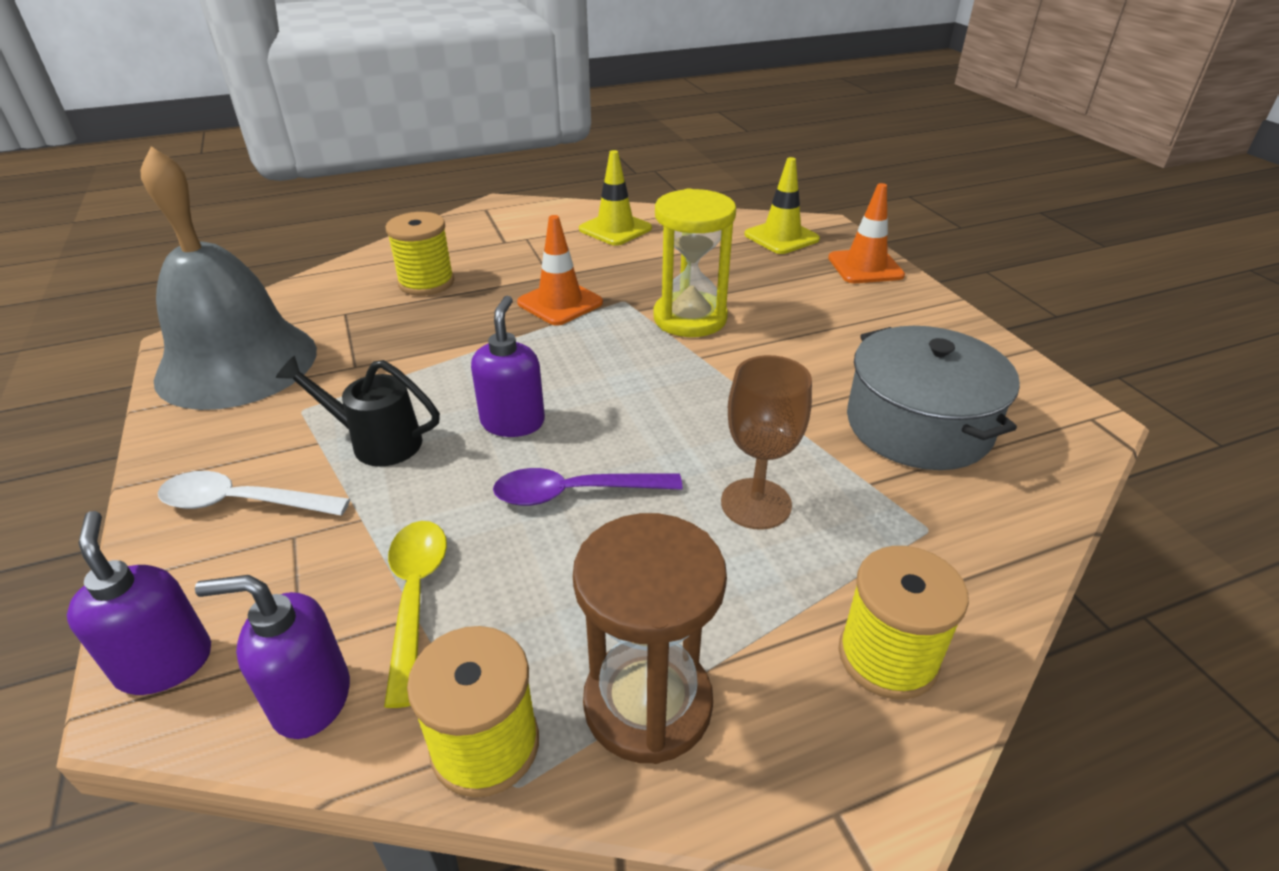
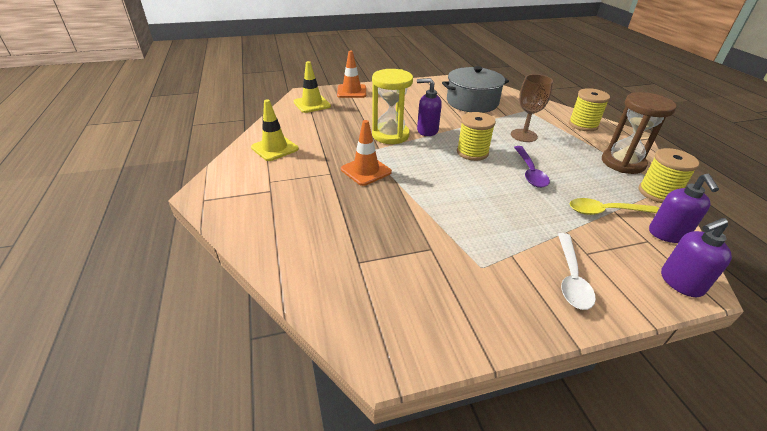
camera: 85 degrees left, 0 degrees up
grey bell [141,146,317,410] -> none
black watering can [276,356,440,467] -> none
yellow spool [386,212,454,296] -> yellow spool moved to [457,112,496,161]
purple soap dispenser [471,296,545,437] -> purple soap dispenser moved to [417,78,442,136]

